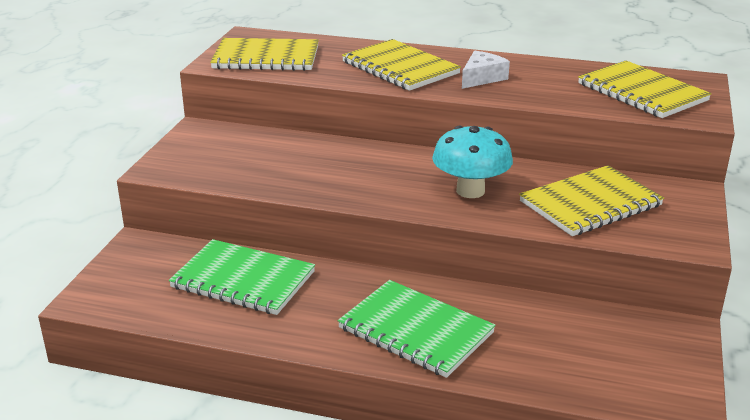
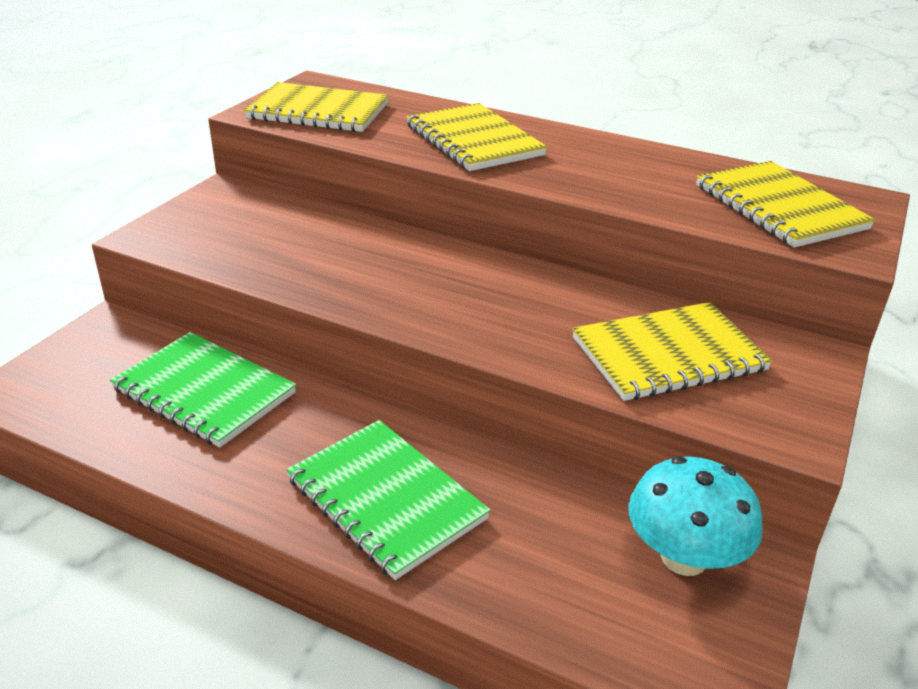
camera: 10 degrees right, 5 degrees up
turquoise mushroom [432,126,513,198] -> turquoise mushroom moved to [628,456,763,576]
white cheese [462,51,510,89] -> none

